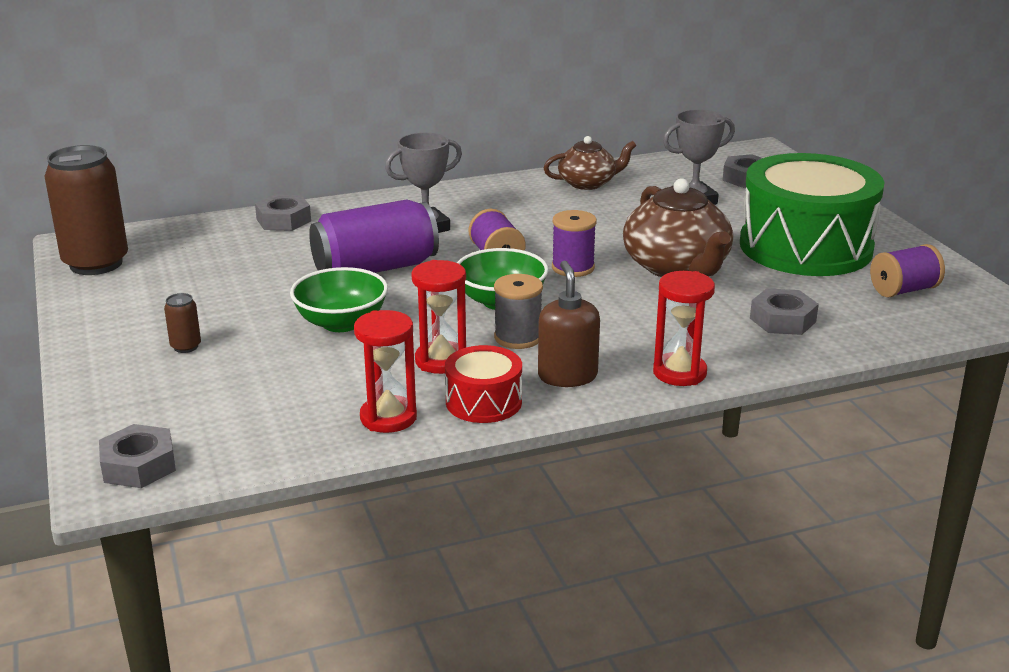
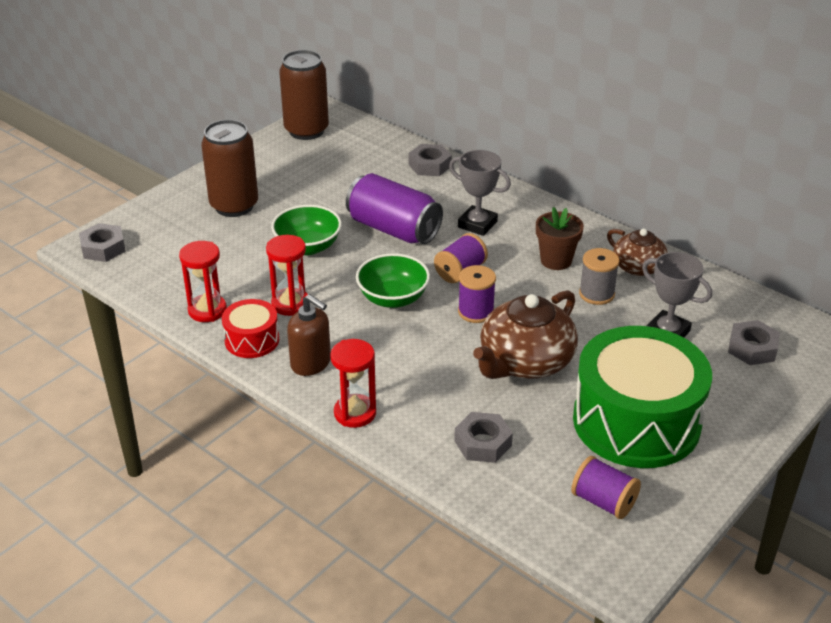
camera: 60 degrees right, 10 degrees up
brown can [164,293,201,353] -> brown can [201,120,258,217], size x2.42
grey spool [494,274,543,349] -> grey spool moved to [579,248,620,305]
brown soap dispenser [538,261,600,387] -> brown soap dispenser turned 75 degrees clockwise [287,294,331,376]
none -> brown flower pot [536,207,584,270]

